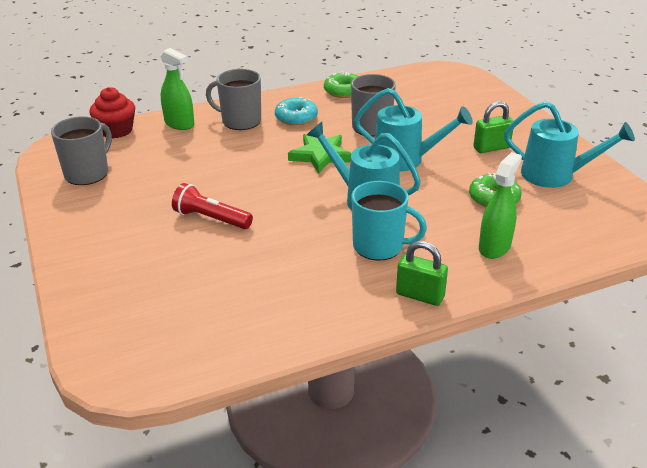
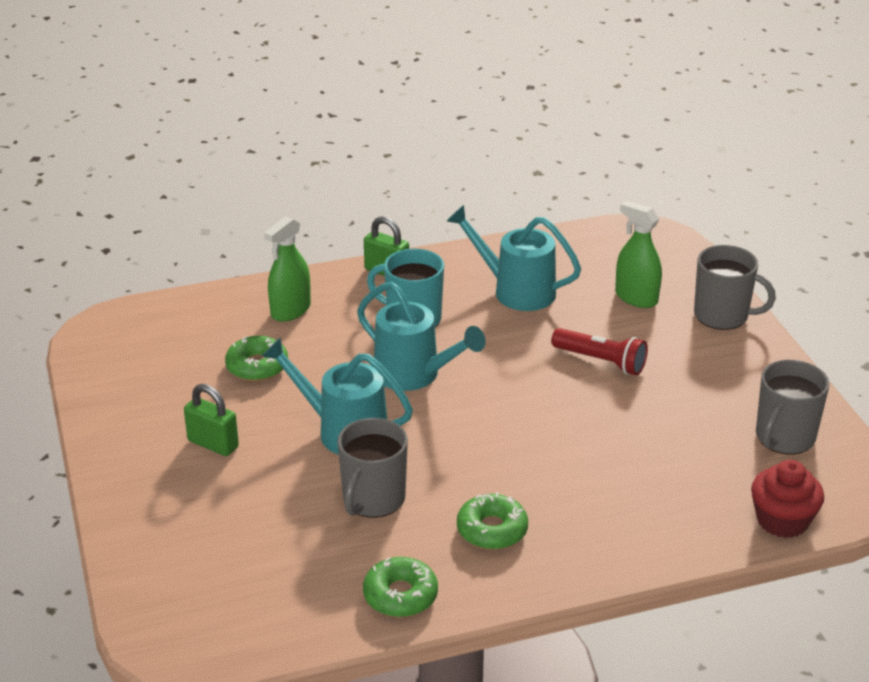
camera: 175 degrees left, 0 degrees up
green spray bottle [160,48,194,130] -> green spray bottle moved to [615,201,662,308]
grey mug [206,69,261,130] -> grey mug moved to [694,245,776,330]
turquoise donut [275,97,318,125] -> green donut [457,492,528,550]
green star [288,134,352,174] -> none
green padlock [473,101,514,153] -> green padlock turned 45 degrees clockwise [184,384,239,456]
turquoise watering can [504,101,635,188] -> turquoise watering can moved to [447,205,581,311]

